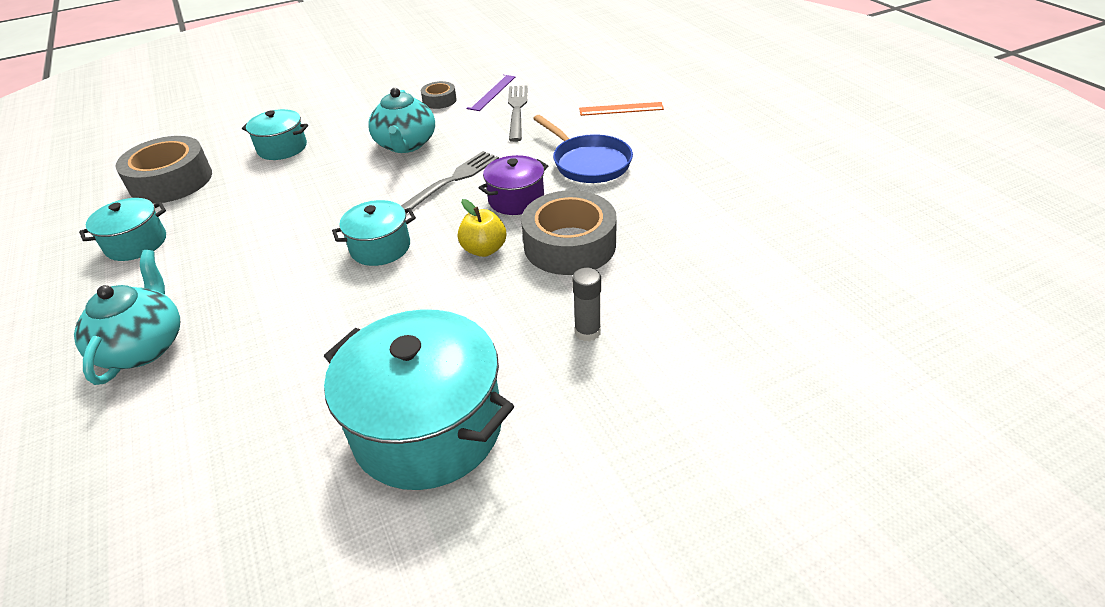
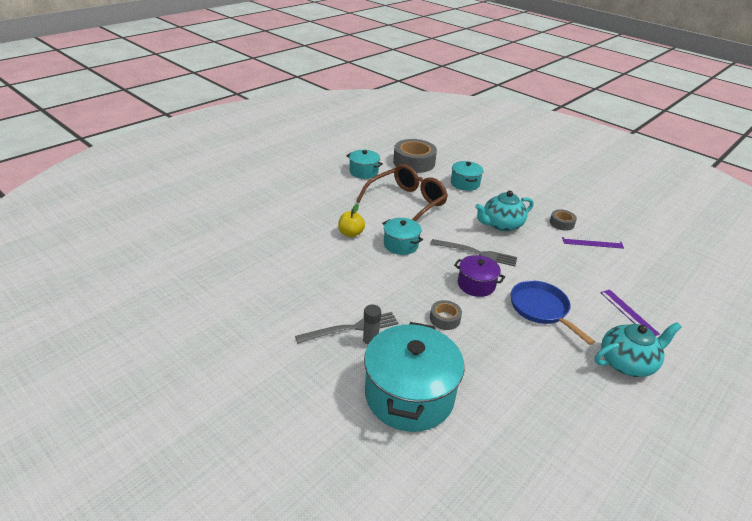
camera: 65 degrees right, 5 degrees down
turquoise teapot [74,250,180,385] -> turquoise teapot moved to [595,322,682,377]
turquoise pot [324,309,514,490] -> turquoise pot moved to [364,322,464,432]
yellow apple [458,199,506,257] -> yellow apple moved to [338,204,365,237]
grey fork [508,85,528,142] -> grey fork moved to [295,312,398,344]
grey tape [521,190,617,275] -> grey tape [430,300,462,330], size x0.50
blue pan [533,115,633,183] -> blue pan turned 120 degrees clockwise [510,280,595,345]
orange ruler [579,102,664,116] -> purple ruler [600,290,660,336]
none -> brown glasses [356,164,448,221]

